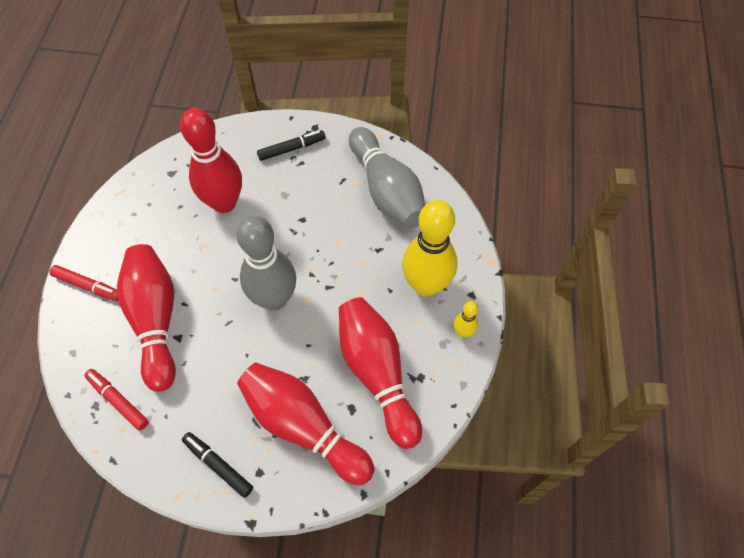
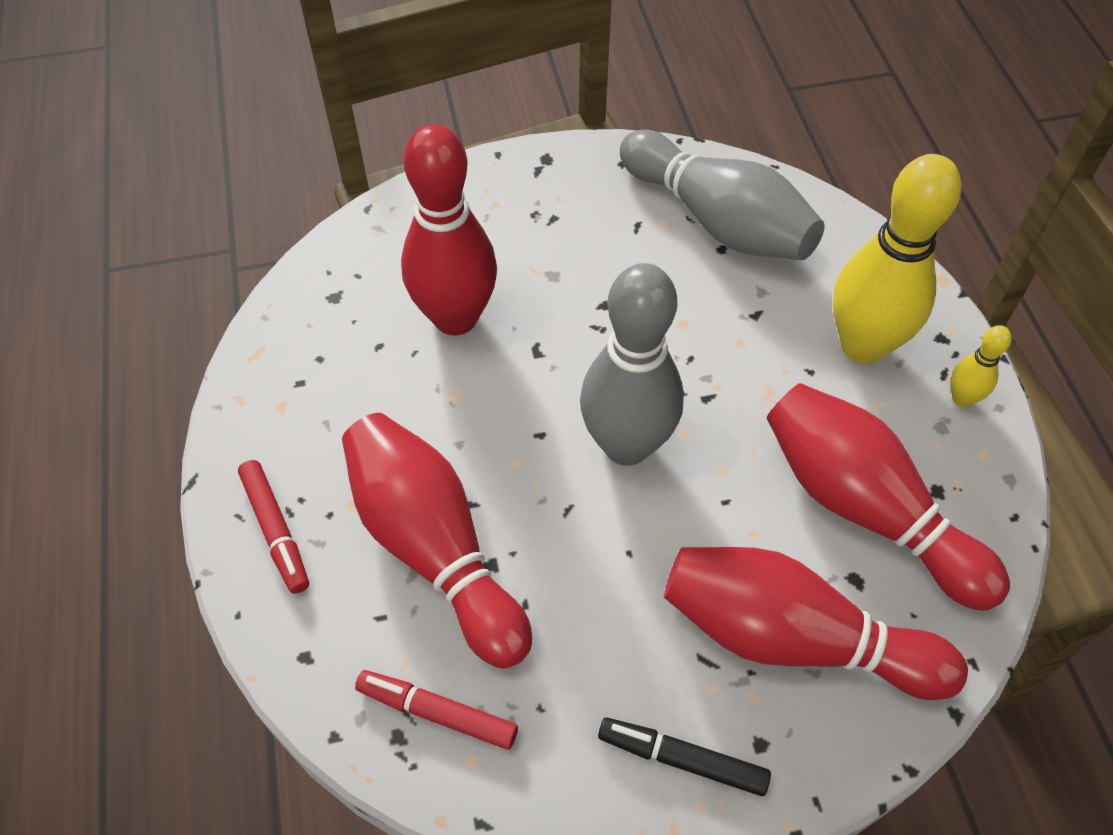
camera: 20 degrees left, 5 degrees down
red marker [49,265,118,301] -> red marker turned 60 degrees clockwise [238,460,309,594]
black marker [257,130,326,161] -> none

